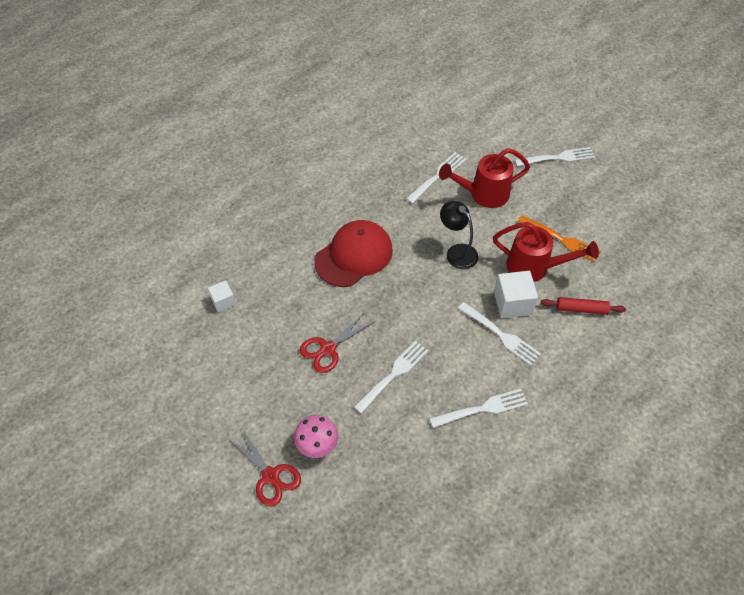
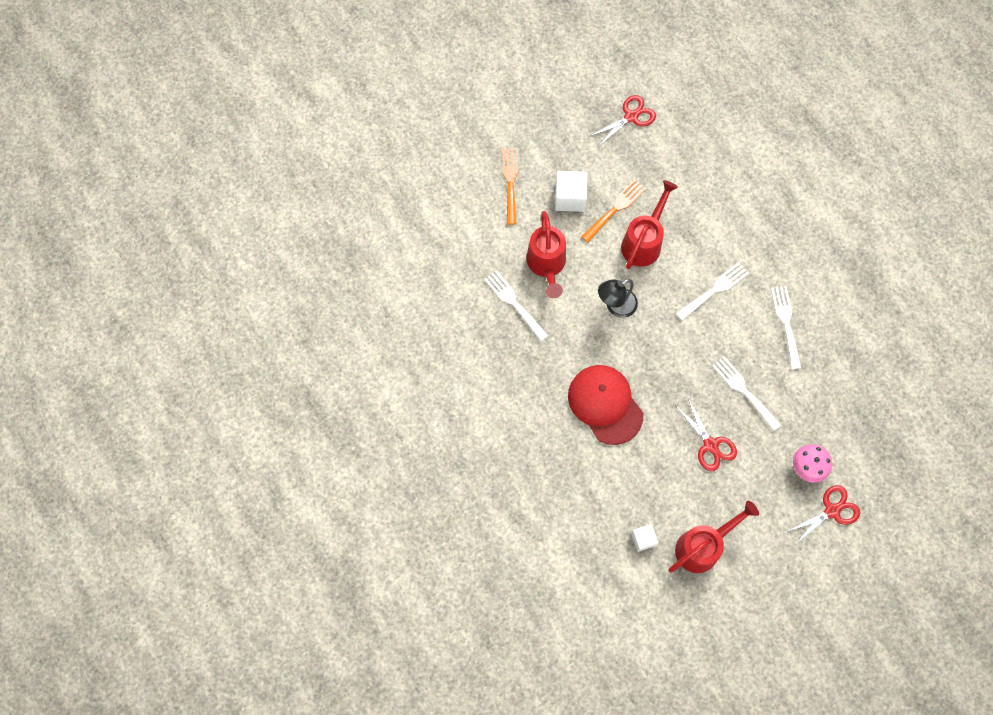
camera: 80 degrees left, 15 degrees up
white cube [494,271,538,318] -> white cube moved to [555,171,587,212]
white fork [515,147,595,166] -> orange fork [502,148,518,225]
red rolling pin [541,297,626,315] -> none
none -> red scissors [589,95,656,147]
none -> red watering can [669,501,759,573]

